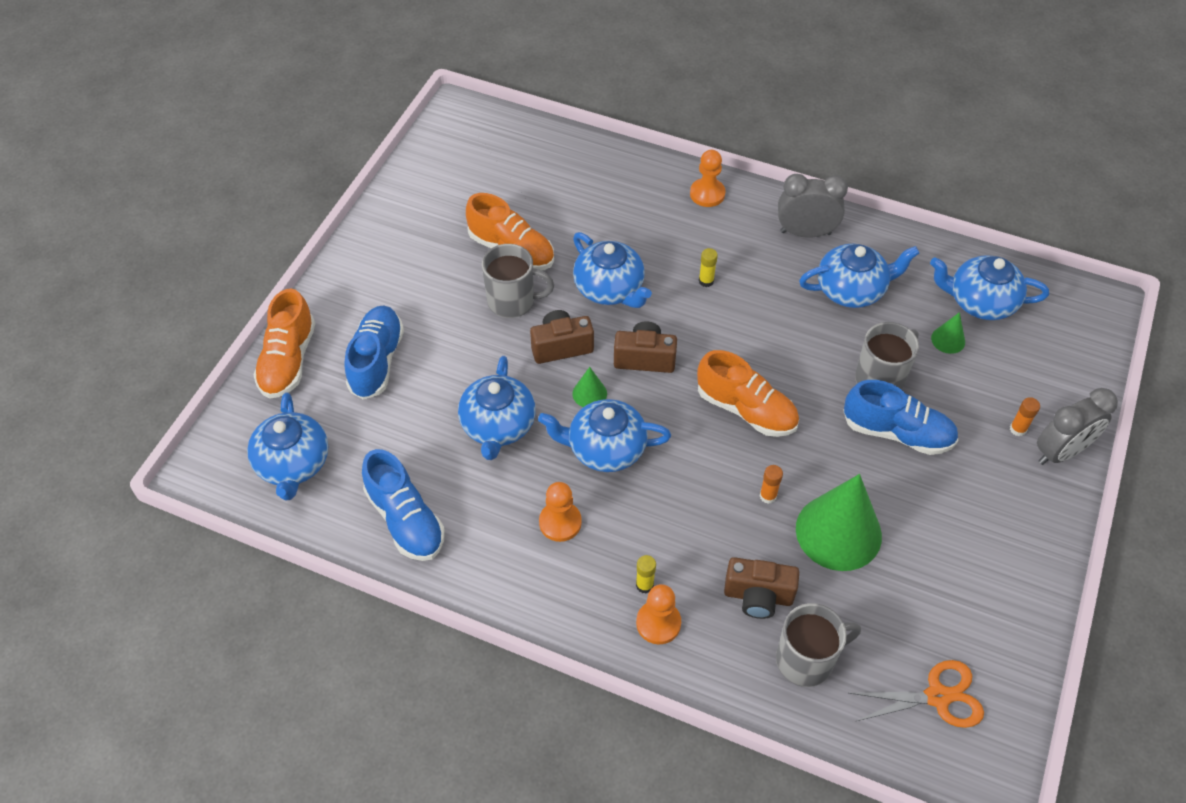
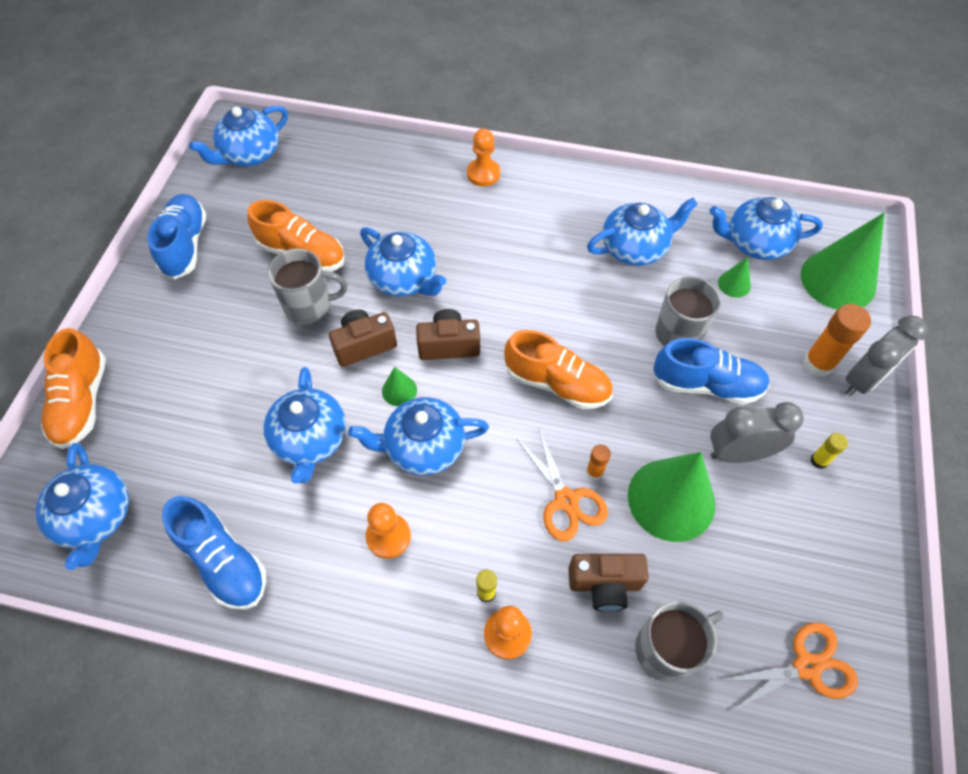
camera: 10 degrees left, 5 degrees up
blue shoe [344,306,404,400] -> blue shoe moved to [147,194,207,279]
yellow glue stick [699,248,718,287] -> yellow glue stick moved to [810,433,848,469]
grey clock [778,174,848,237] -> grey clock moved to [710,402,804,463]
orange glue stick [1010,397,1040,436] -> orange glue stick [803,304,871,377], size x1.87
none -> blue teapot [189,105,288,166]
none -> orange scissors [516,427,608,541]
none -> green cone [801,213,885,309]

